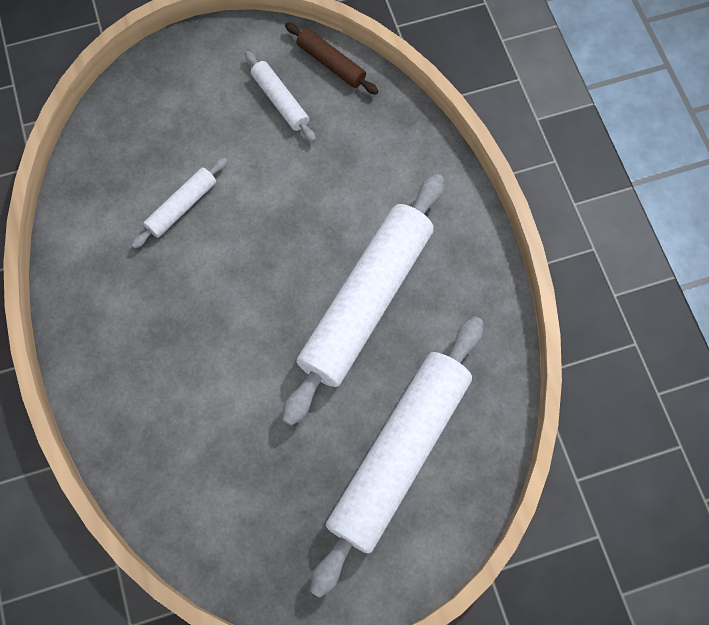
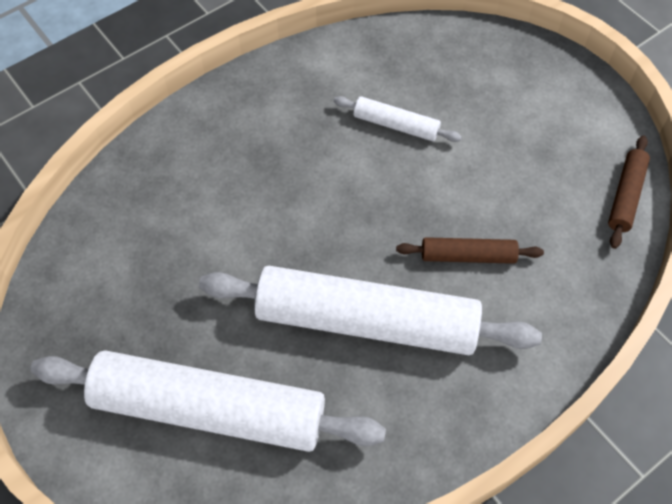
camera: 70 degrees right, 10 degrees down
white rolling pin [245,51,316,142] -> none
none -> brown rolling pin [396,237,544,264]

